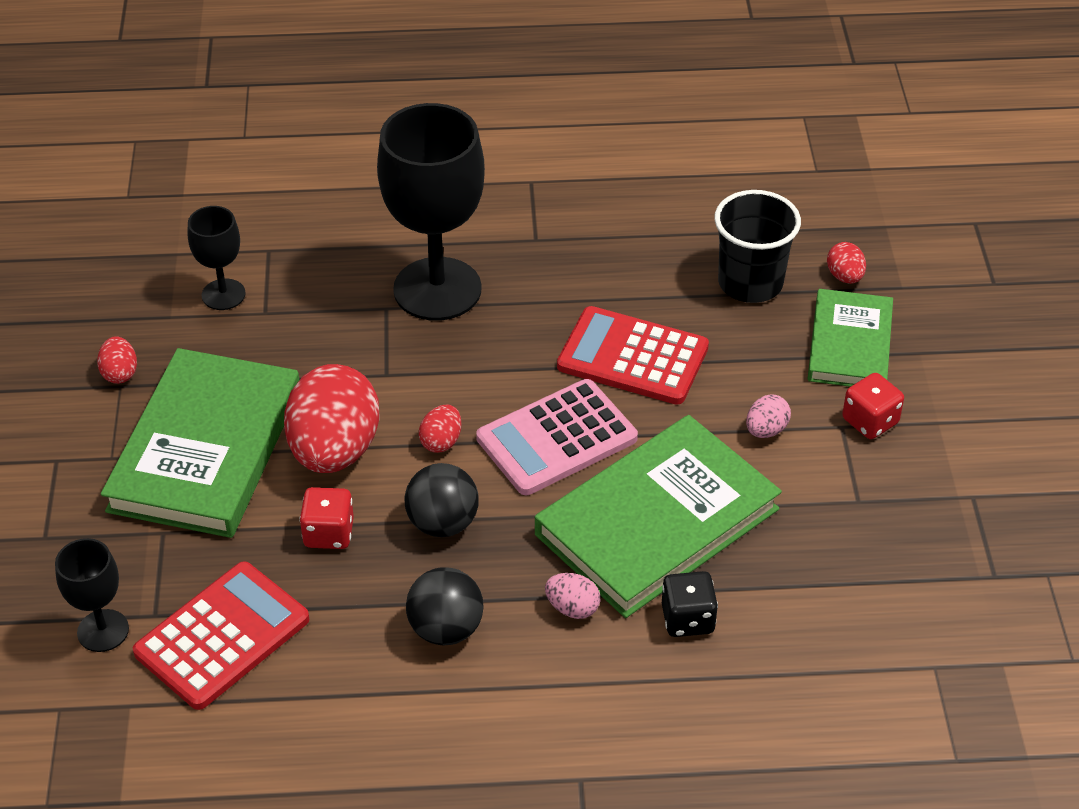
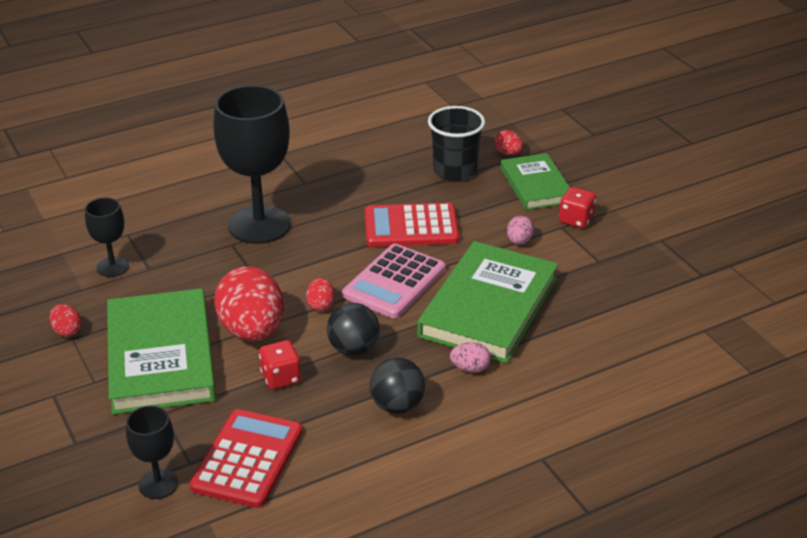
camera: 25 degrees left, 10 degrees down
black dice [662,571,718,637] -> none

